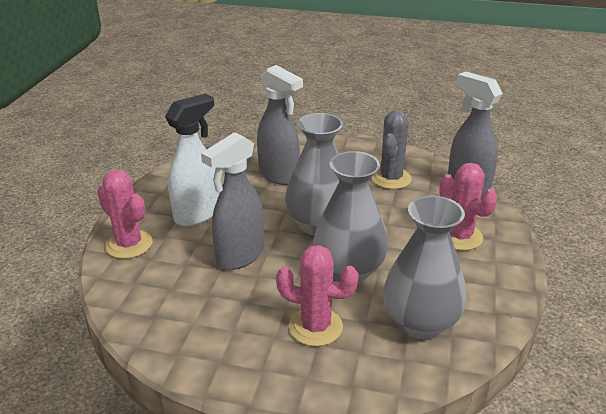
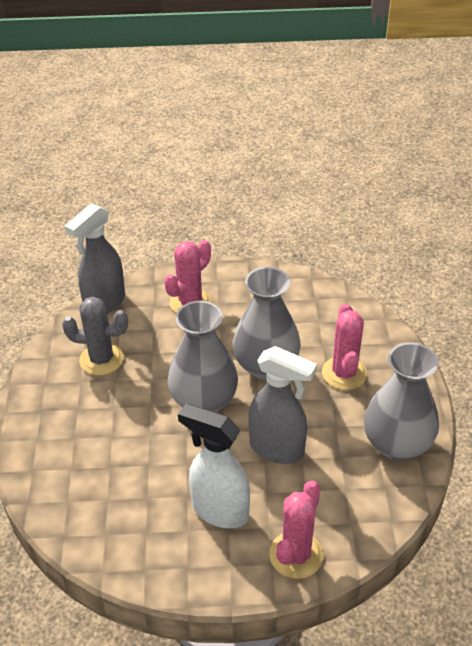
camera: 105 degrees left, 10 degrees up
grey spray bottle [257,65,303,185] -> none
grey vase [383,195,467,339] -> grey vase moved to [364,342,439,461]

